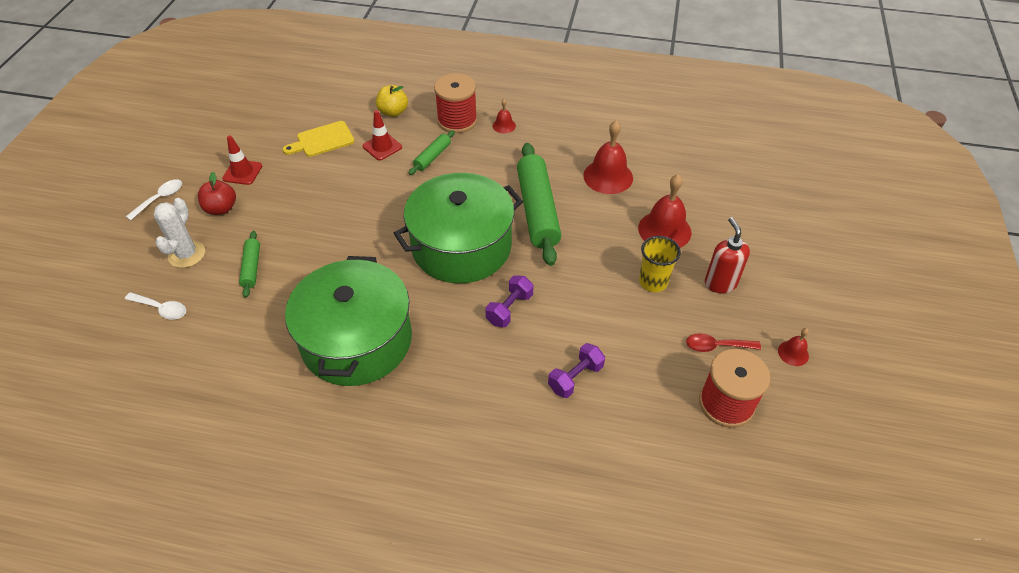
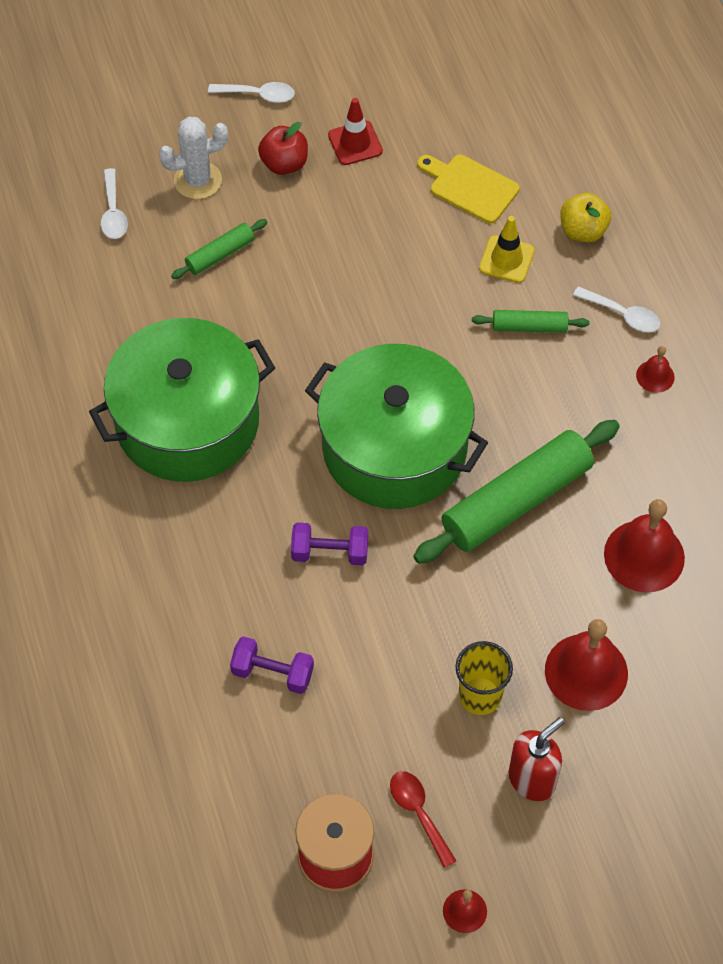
camera: 60 degrees right, 10 degrees up
red traffic cone [363,110,402,160] -> yellow traffic cone [479,216,534,283]
red spool [434,73,477,133] -> white spoon [573,286,660,332]

